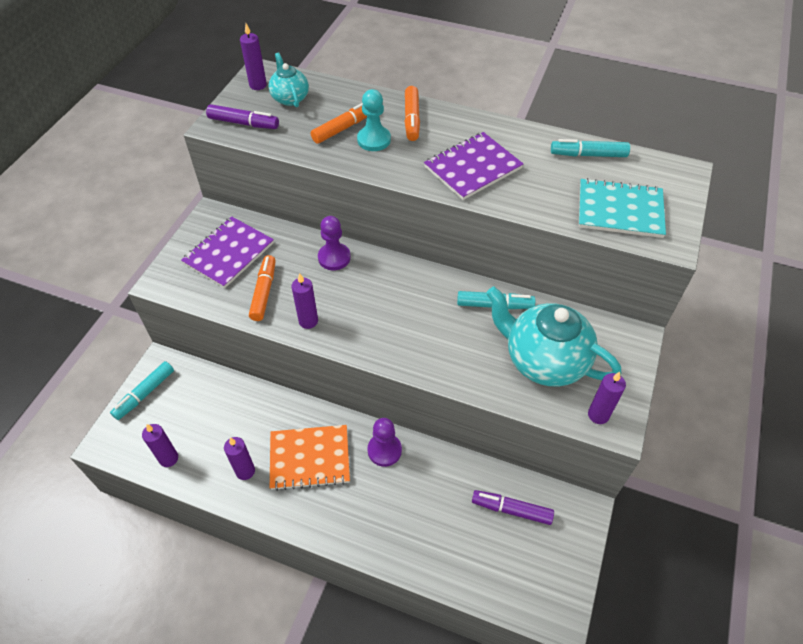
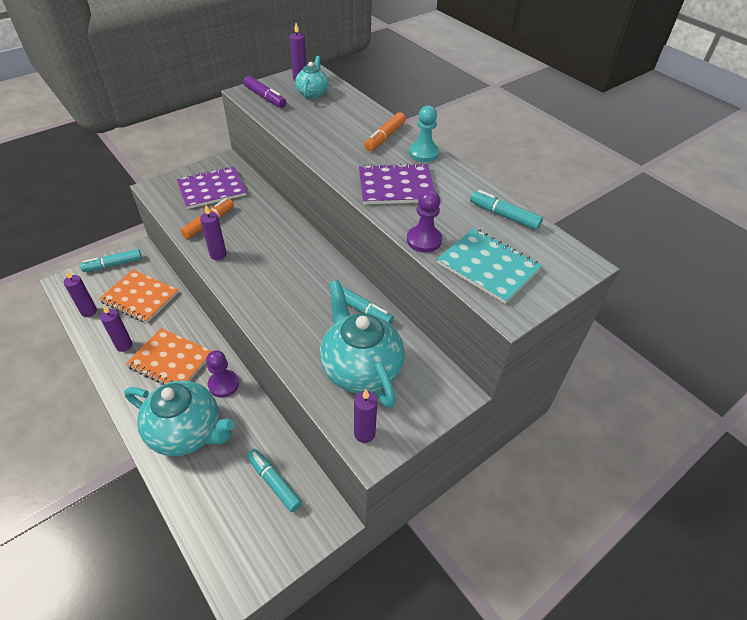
camera: 30 degrees right, 5 degrees down
orange marker [311,103,367,144] -> none
purple pawn [318,216,351,270] -> purple pawn moved to [407,190,442,253]
turquoise pawn [357,89,391,151] -> turquoise pawn moved to [409,105,439,162]
purple marker [472,490,554,525] -> turquoise marker [247,449,302,512]
none -> orange notebook [99,269,179,323]
none -> turquoise teapot [124,380,235,456]

